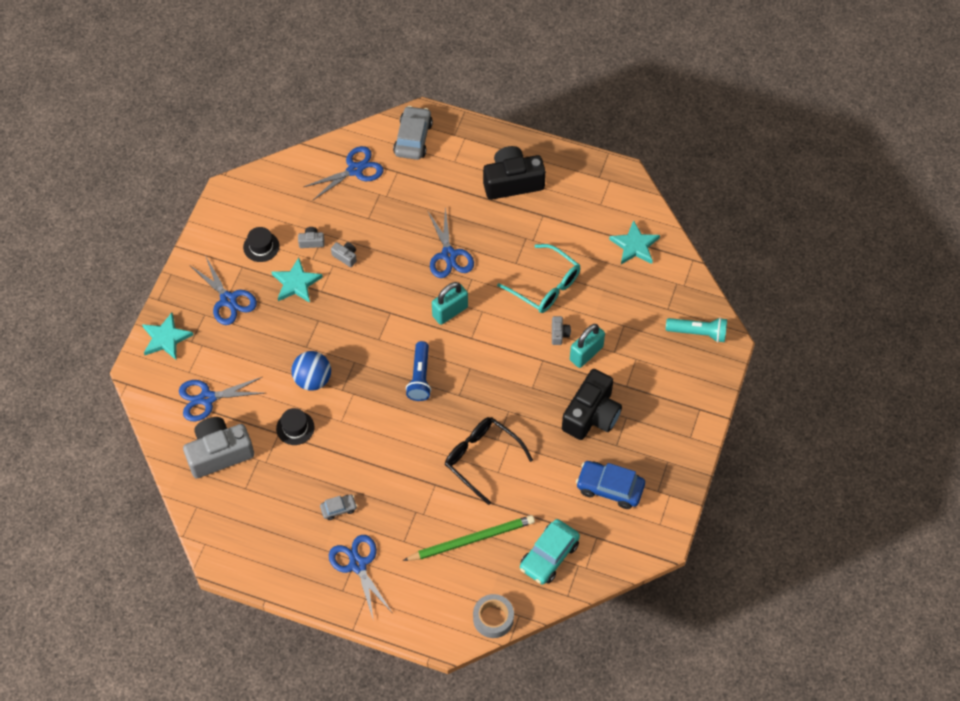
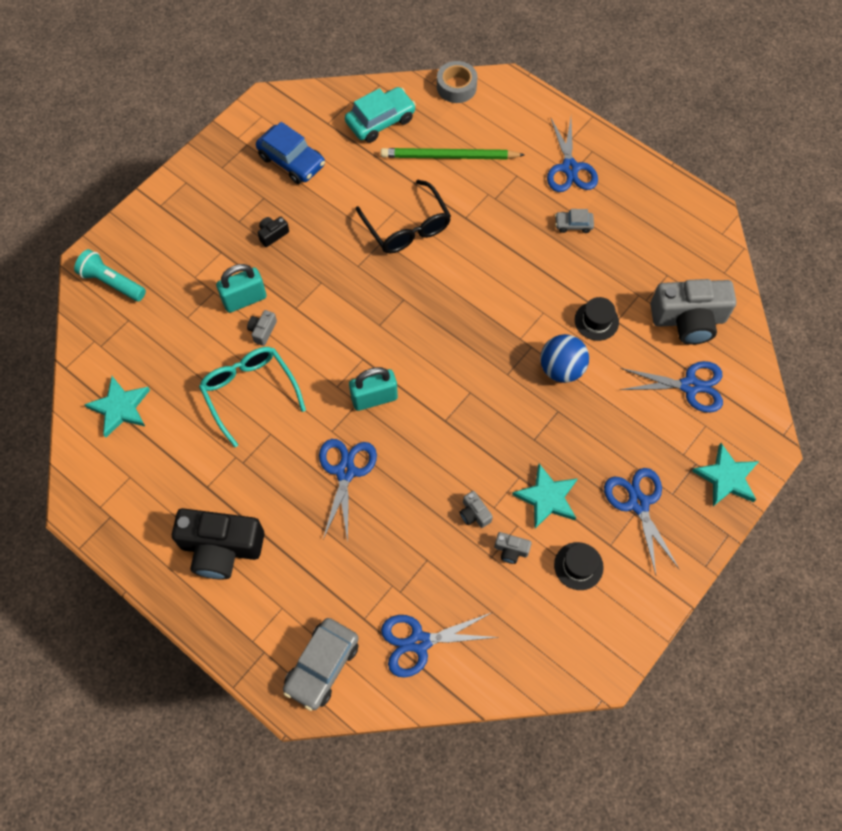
camera: 160 degrees left, 5 degrees up
blue flashlight [406,341,431,401] -> none
black camera [562,369,622,440] -> black camera [258,217,289,247], size x0.42

